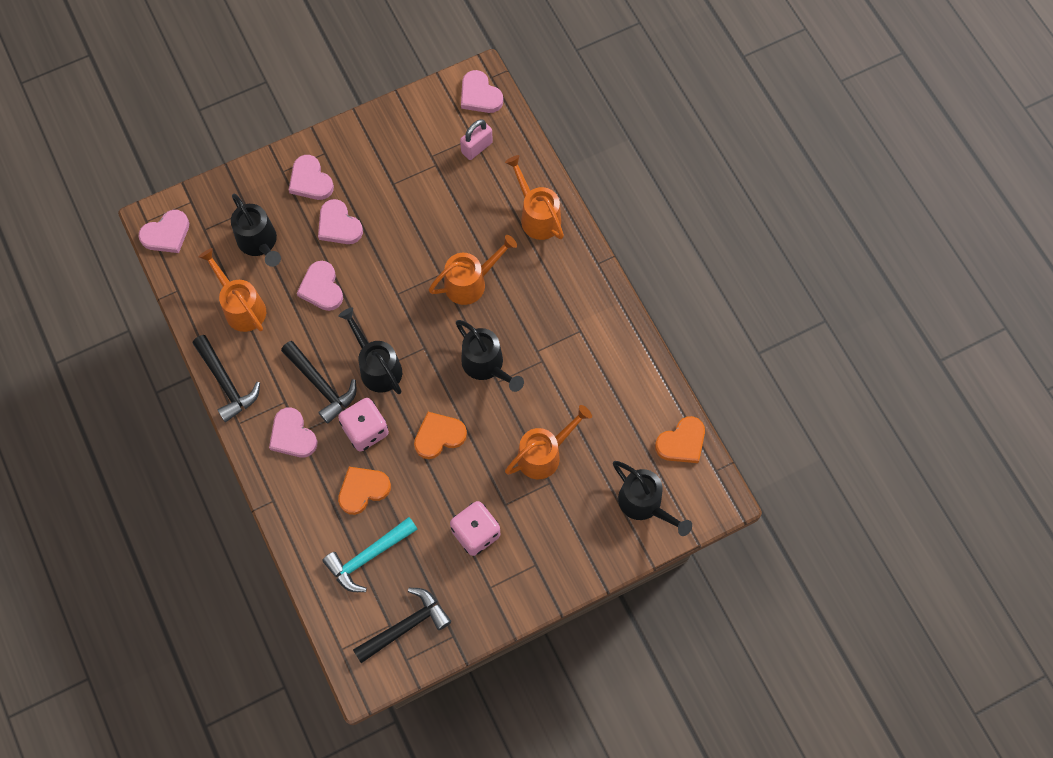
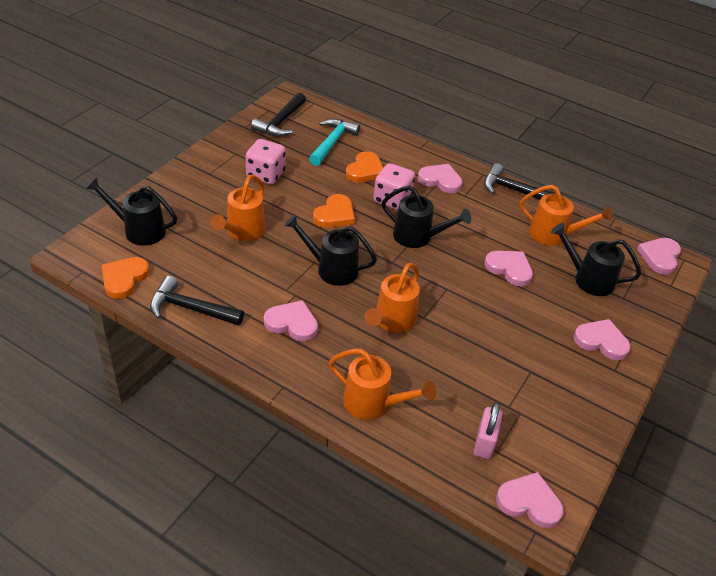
camera: 145 degrees right, 25 degrees down
black hammer [281,341,356,424] -> black hammer moved to [150,276,244,326]
pink heart [318,199,363,244] -> pink heart moved to [264,300,318,342]

